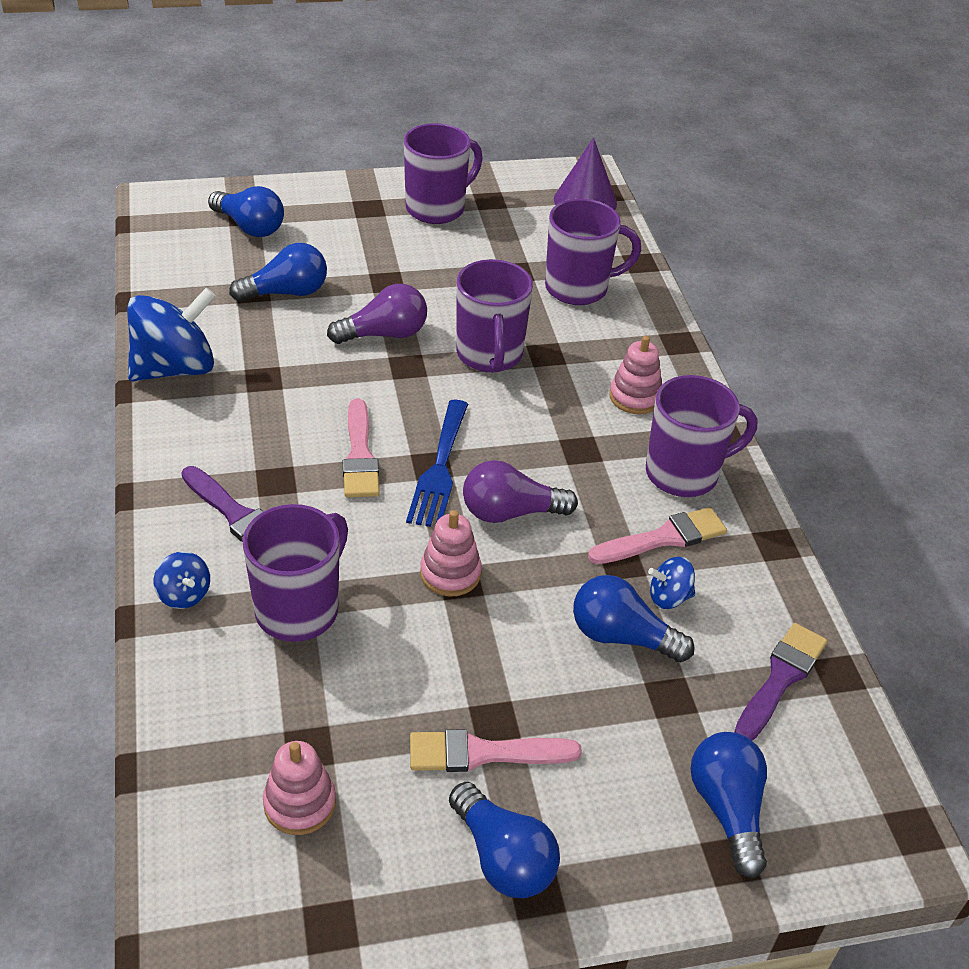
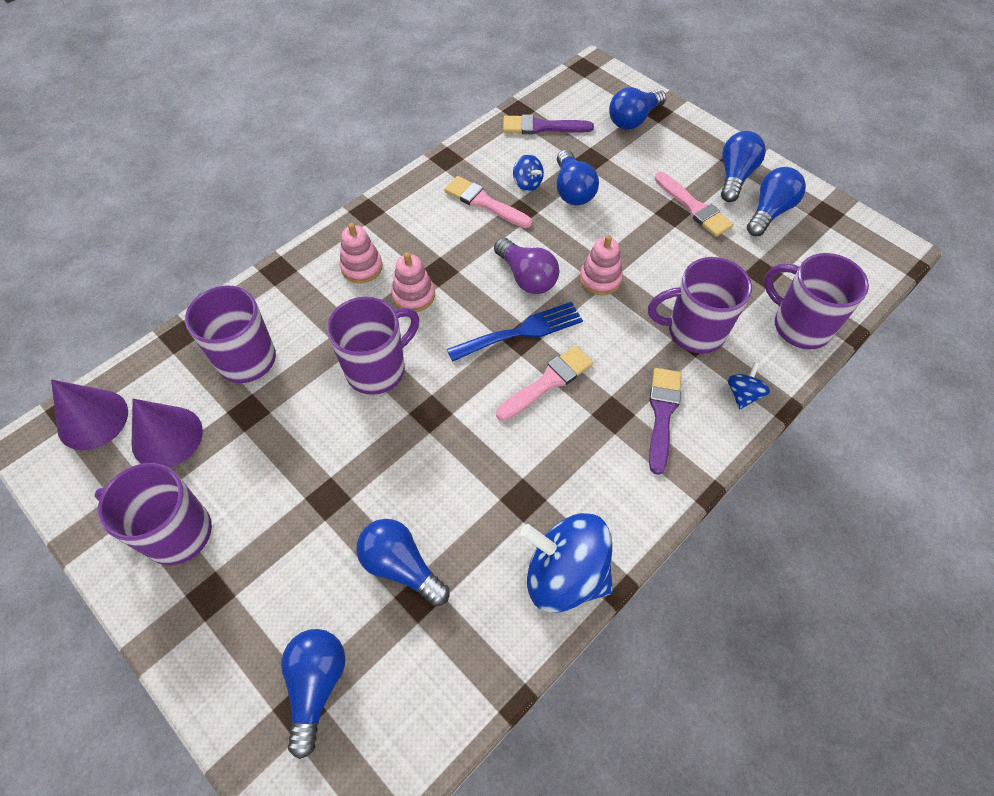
camera: 120 degrees left, 15 degrees up
pink stacking toy [263,741,336,835] -> pink stacking toy moved to [391,252,435,312]
purple light bulb [327,284,427,344] -> none
purple mug [646,375,758,497] -> purple mug moved to [764,253,869,349]
none -> purple cone [131,399,203,468]
none -> blue light bulb [747,167,806,236]

